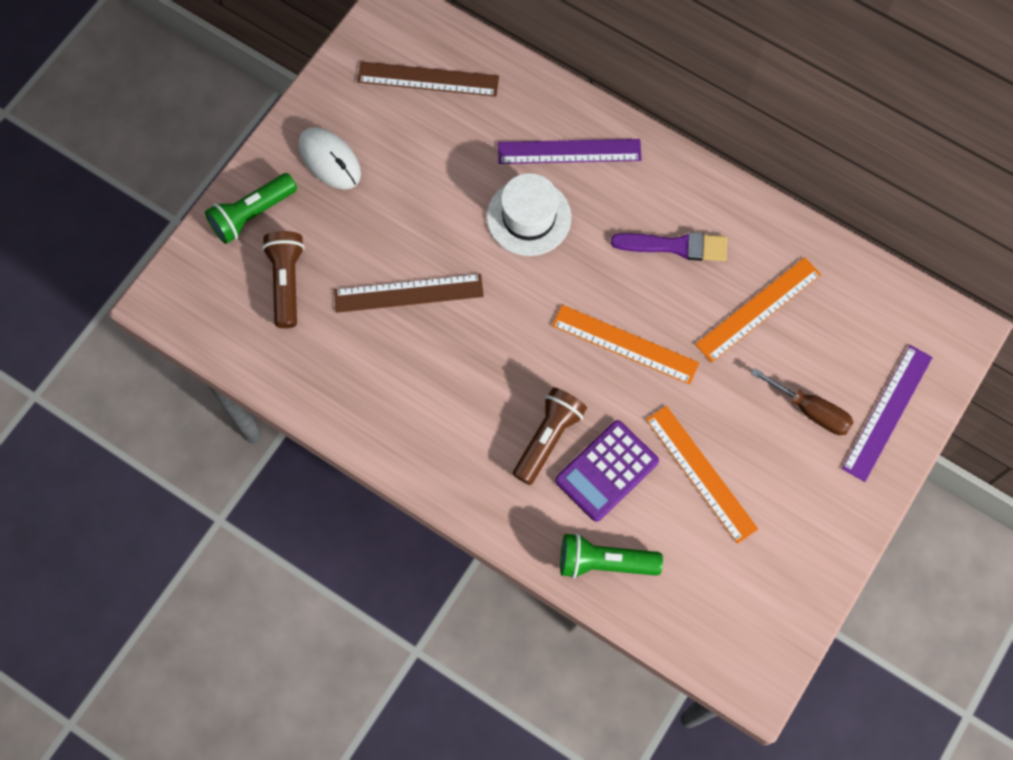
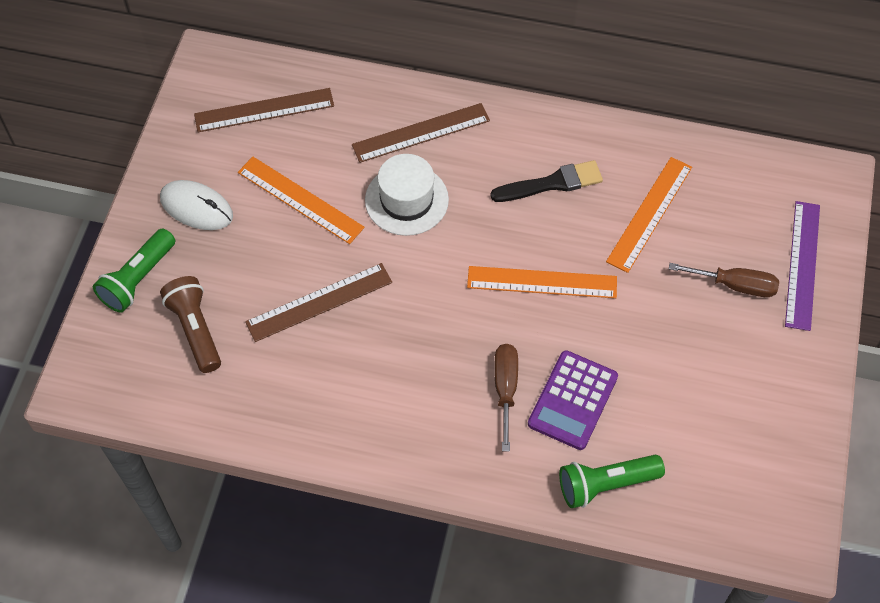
camera: 20 degrees left, 10 degrees down
purple ruler [498,139,642,164] -> brown ruler [352,103,490,163]
brown flashlight [513,387,587,485] -> brown screwdriver [494,344,518,452]
purple brush [611,232,727,261] -> black brush [490,160,603,202]
orange ruler [646,406,759,544] -> orange ruler moved to [238,157,365,244]

